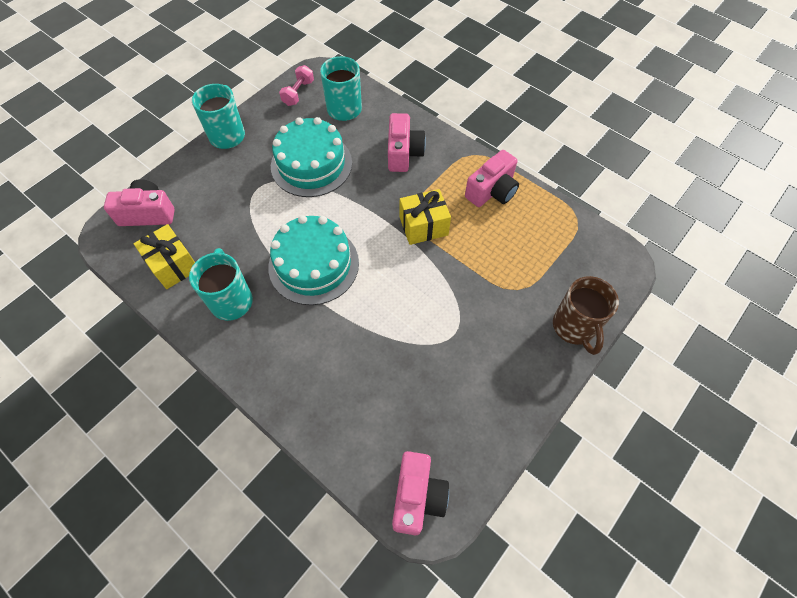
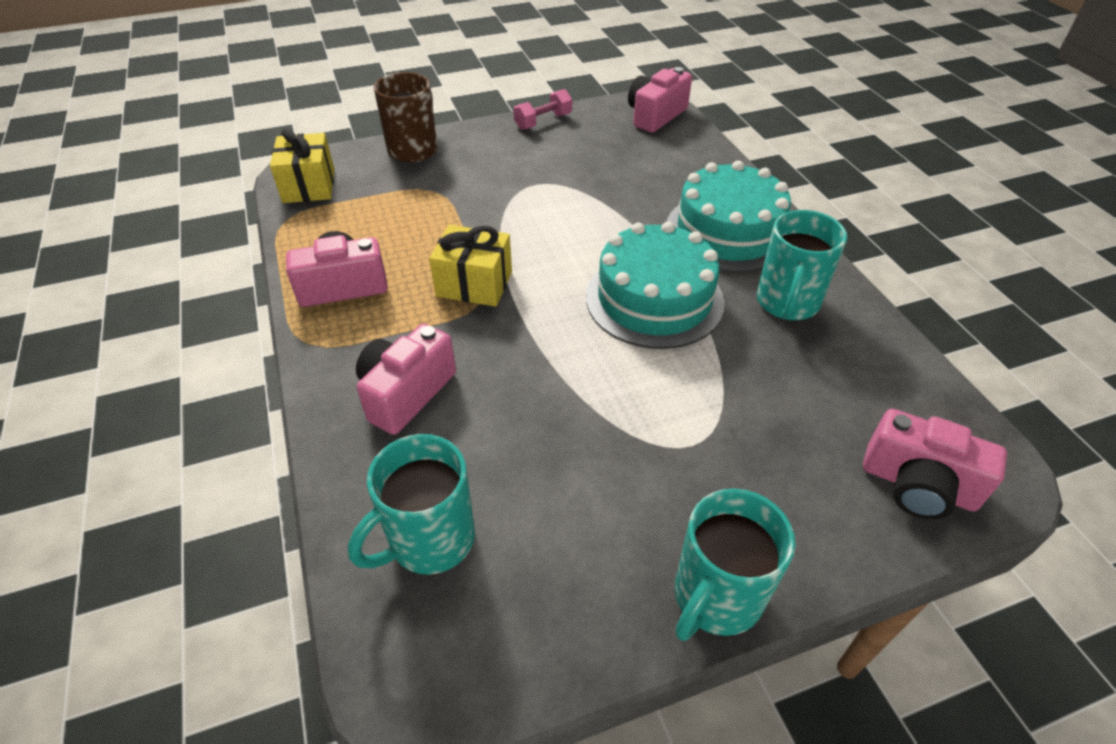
camera: 150 degrees left, 15 degrees down
yellow gift [134,224,195,289] -> yellow gift moved to [270,128,334,203]
turquoise cake [271,117,352,197] -> turquoise cake moved to [667,160,791,272]
pink dumbbell [279,65,314,106] -> pink dumbbell moved to [514,89,572,130]

